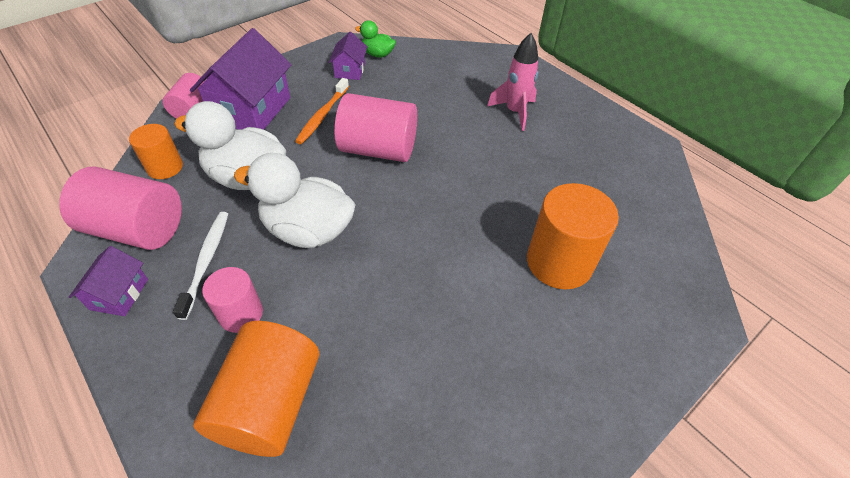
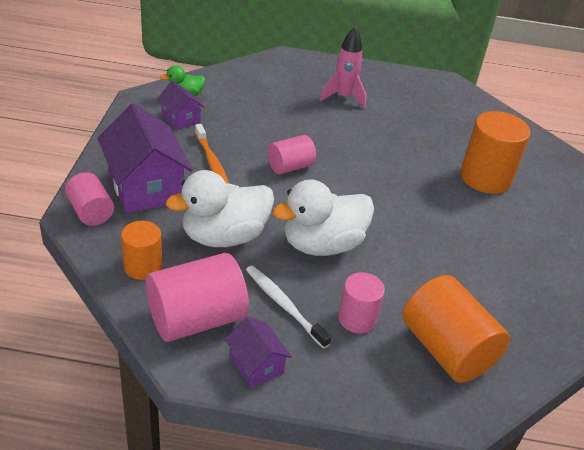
camera: 45 degrees left, 10 degrees down
pink cylinder [334,93,417,162] -> pink cylinder [268,135,316,174], size x0.59

